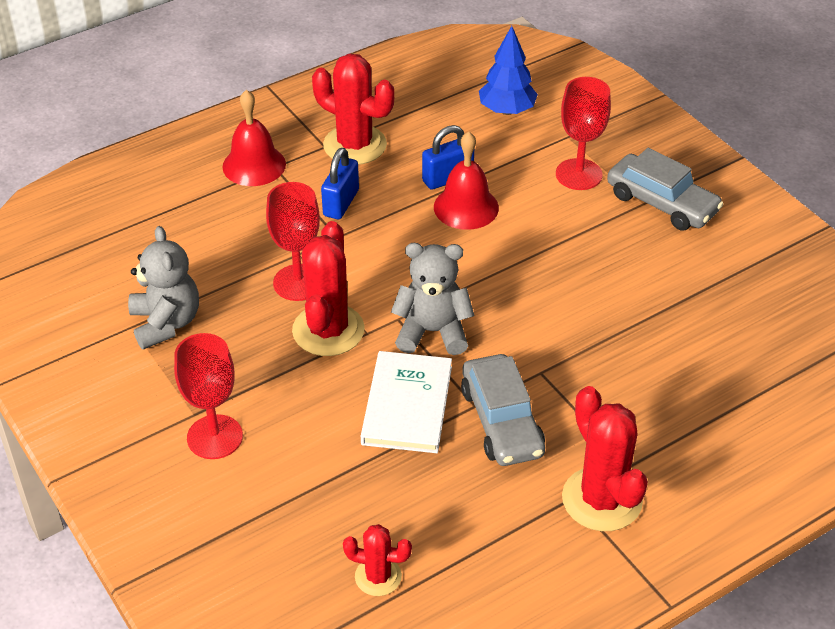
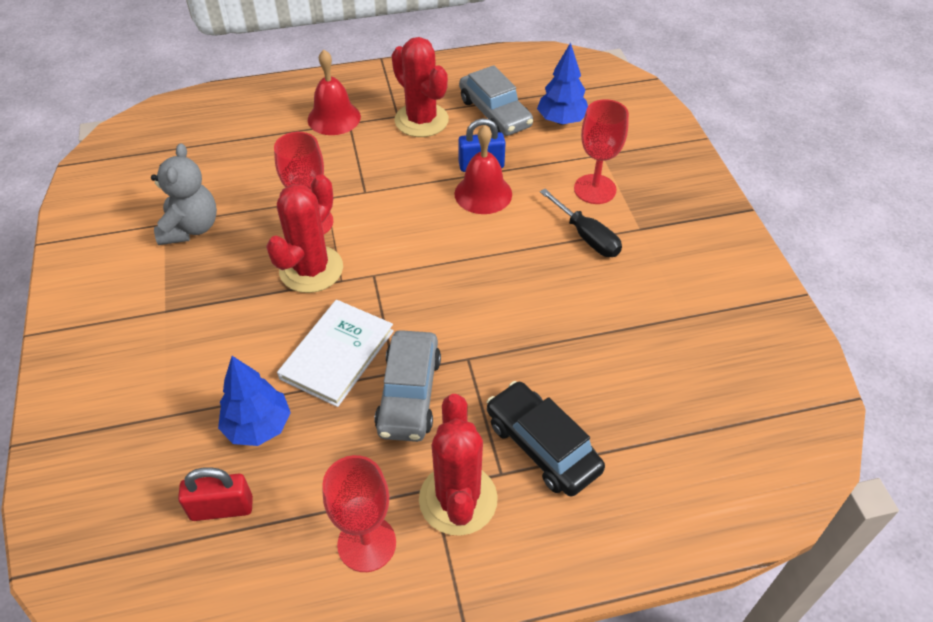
camera: 20 degrees right, 5 degrees up
red goblet [174,333,243,459] -> red goblet moved to [322,455,396,572]
blue padlock [321,148,359,219] -> none
red cactus [343,524,412,596] -> red padlock [178,467,253,521]
grey teddy bear [391,243,475,355] -> none
grey car [607,148,723,231] -> grey car moved to [459,65,533,136]
none -> blue tree [218,356,291,446]
none -> black car [487,381,605,497]
none -> black screwdriver [540,189,622,257]

